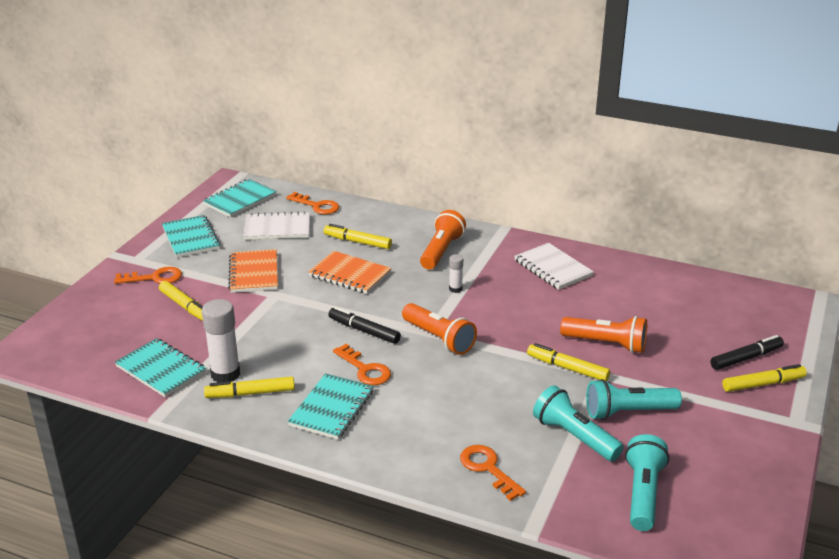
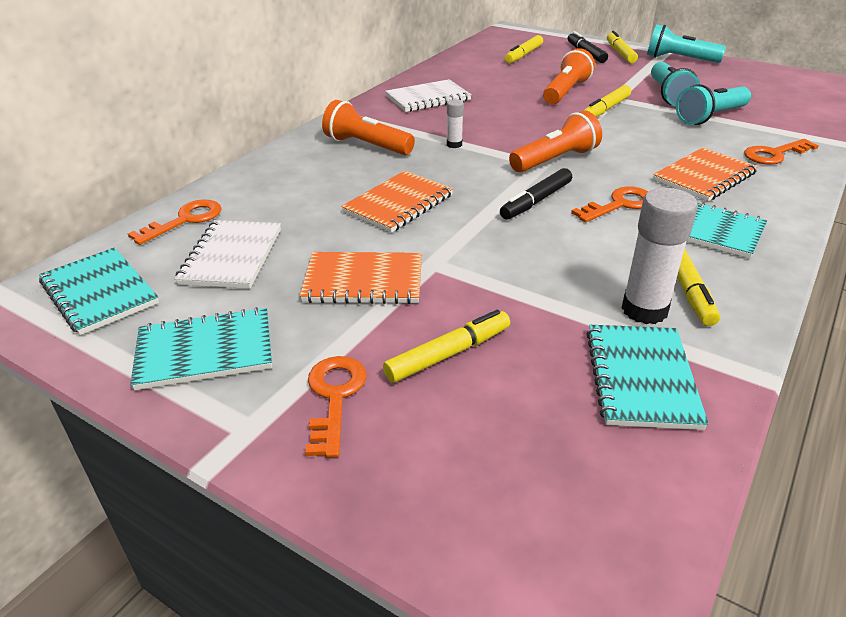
camera: 80 degrees left, 5 degrees up
turquoise notebook [115,338,206,397] -> turquoise notebook turned 45 degrees counterclockwise [587,325,709,430]
yellow marker [324,224,392,249] -> yellow marker moved to [505,35,543,63]
turquoise flashlight [625,434,669,531] -> turquoise flashlight moved to [647,24,726,63]
none -> orange notebook [653,147,758,201]

